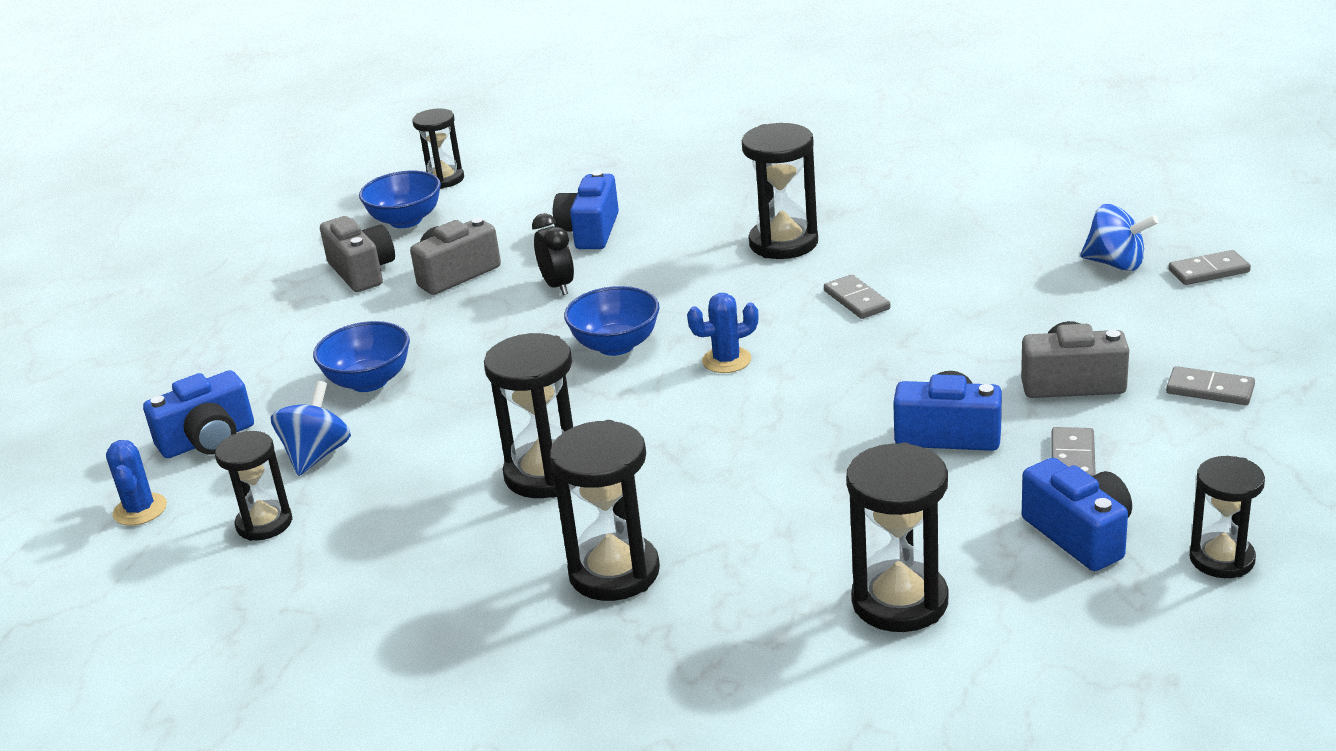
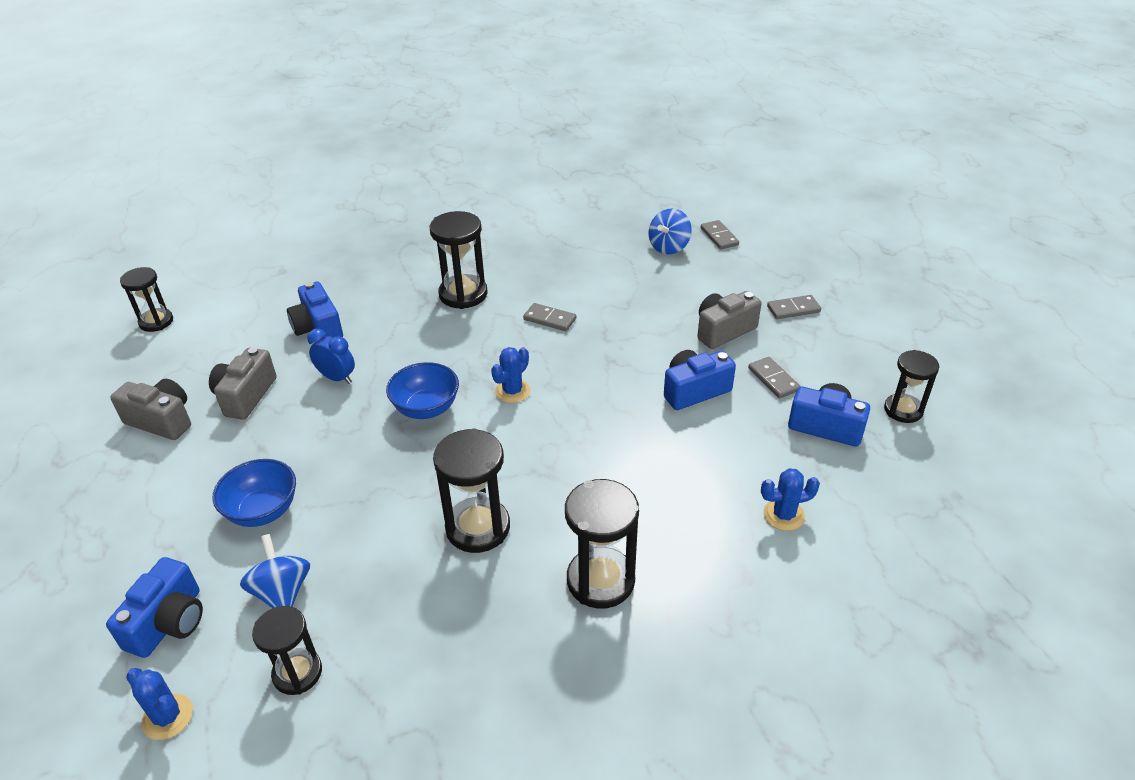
camera: 40 degrees left, 10 degrees up
blue bowl [359,171,441,228] -> none
black clock [532,213,574,295] -> blue clock [307,329,355,384]
black hourglass [846,442,948,632] -> blue cactus [761,468,820,531]
blue spinning top [1080,204,1159,271] -> blue spinning top turned 135 degrees clockwise [649,208,692,254]
grey domino [1169,250,1251,285] -> grey domino turned 60 degrees counterclockwise [701,220,739,249]

